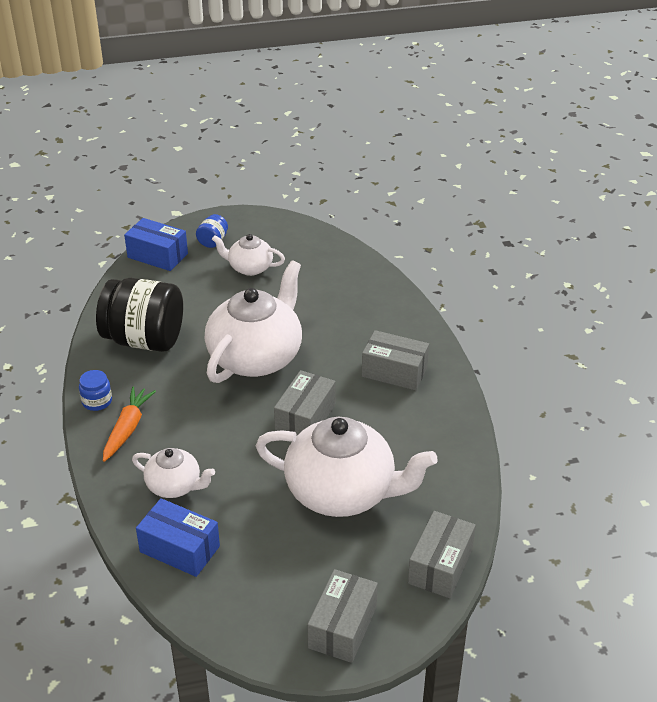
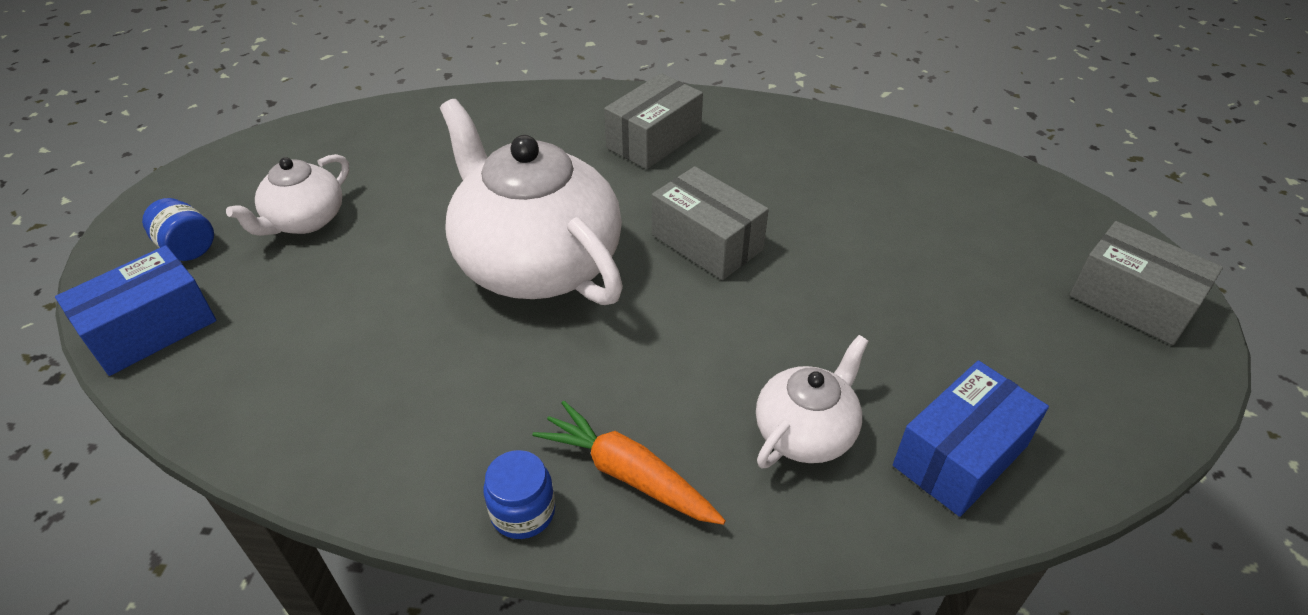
camera: 70 degrees left, 5 degrees up
black jar [96,278,183,352] -> none
white teapot [256,417,438,517] -> none
grey box [408,511,476,598] -> none

